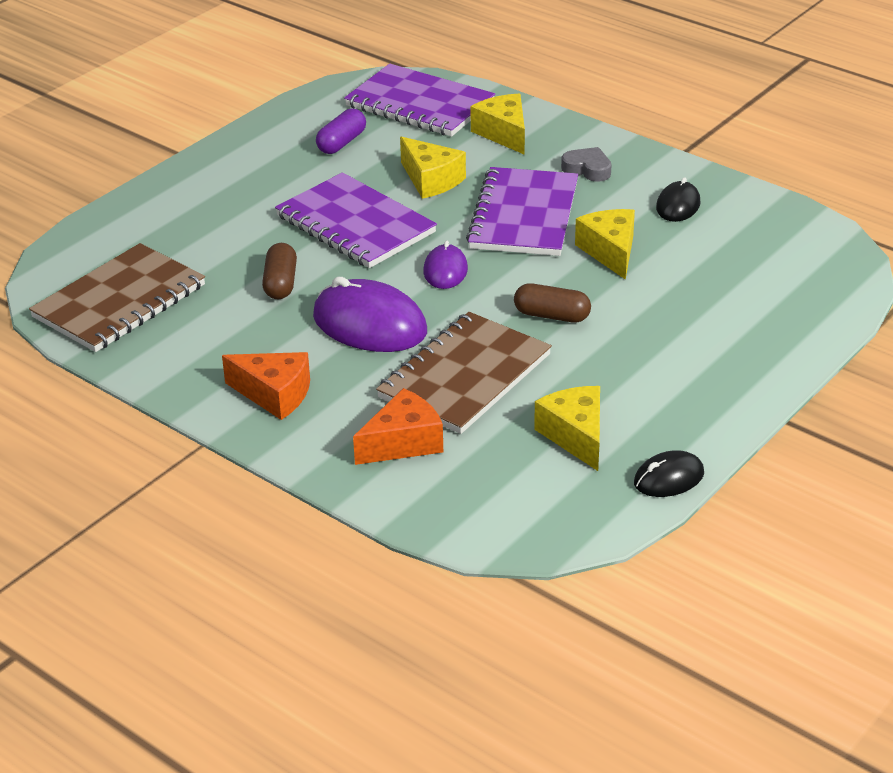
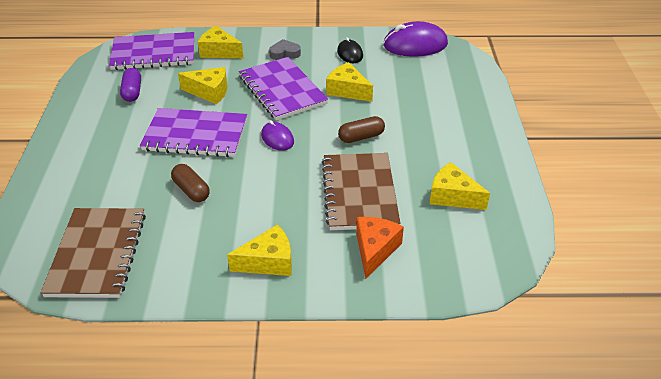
camera: 40 degrees left, 5 degrees up
orange cheese [222,352,310,420] -> yellow cheese [227,224,292,276]
purple mouse [313,277,427,352] -> purple mouse moved to [383,21,448,57]
black mouse [634,450,704,497] -> none

